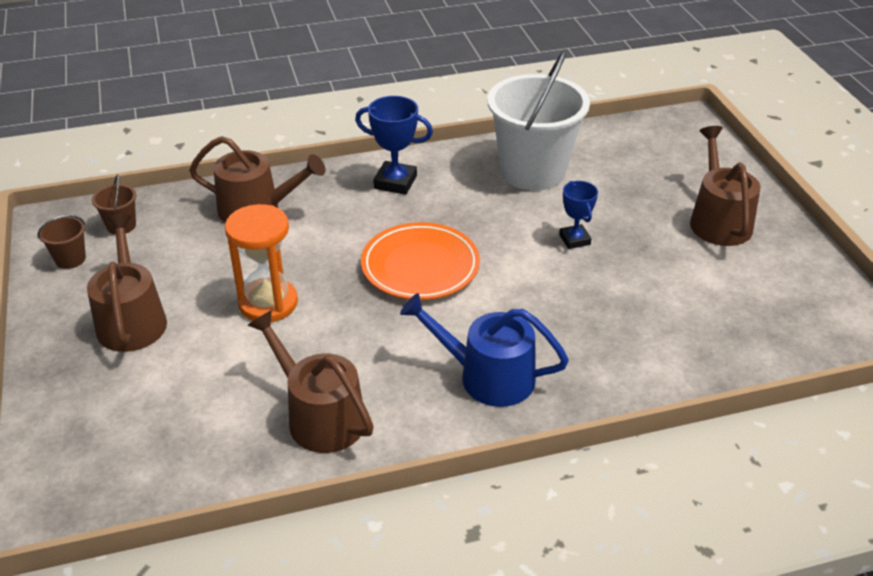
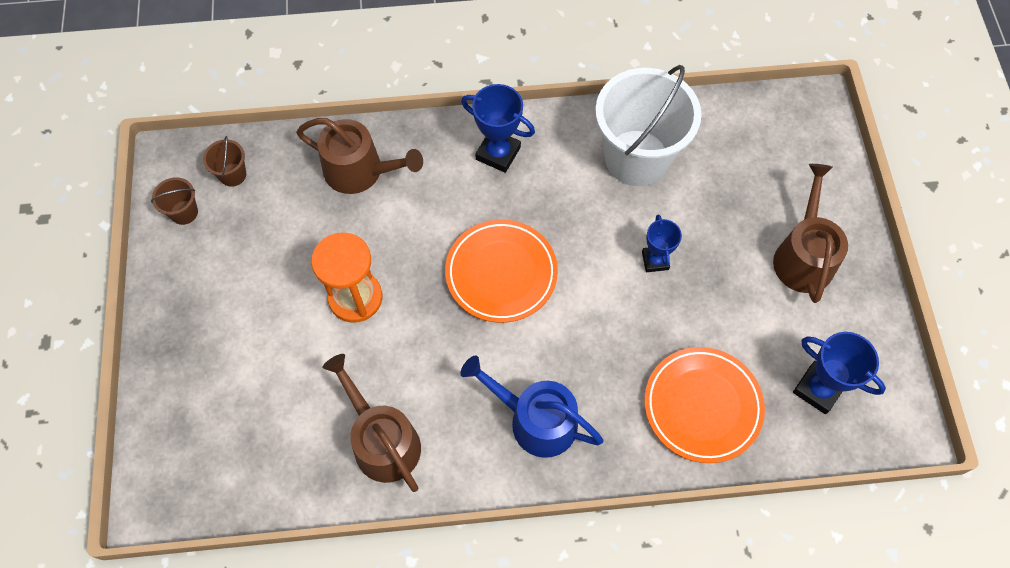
camera: 10 degrees right, 25 degrees up
brown watering can [87,214,167,352] -> none
none -> orange plate [644,347,765,463]
none -> blue trophy [793,332,886,414]

